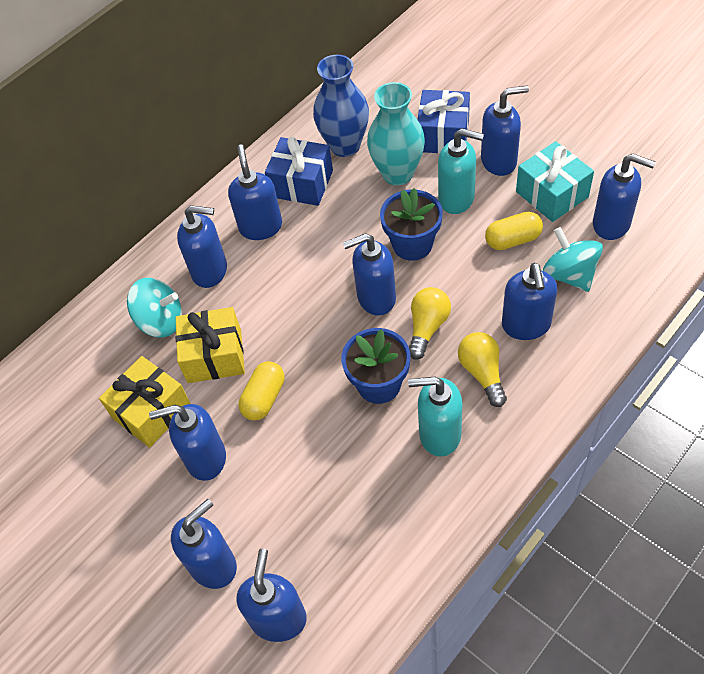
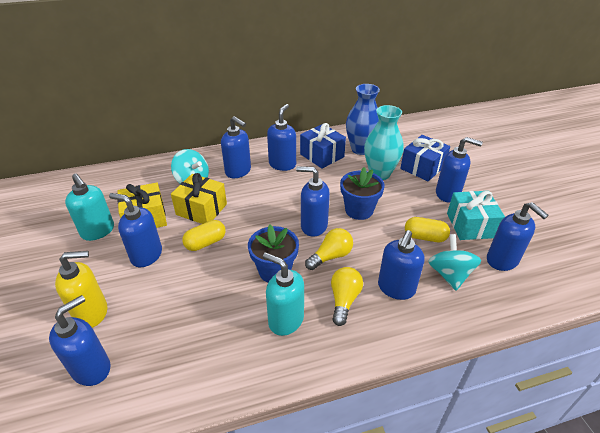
camera: 25 degrees right, 15 degrees down
blue soap dispenser [171,499,237,589] -> yellow soap dispenser [55,251,107,328]
turquoise soap dispenser [438,128,484,214] -> turquoise soap dispenser moved to [65,173,114,241]

